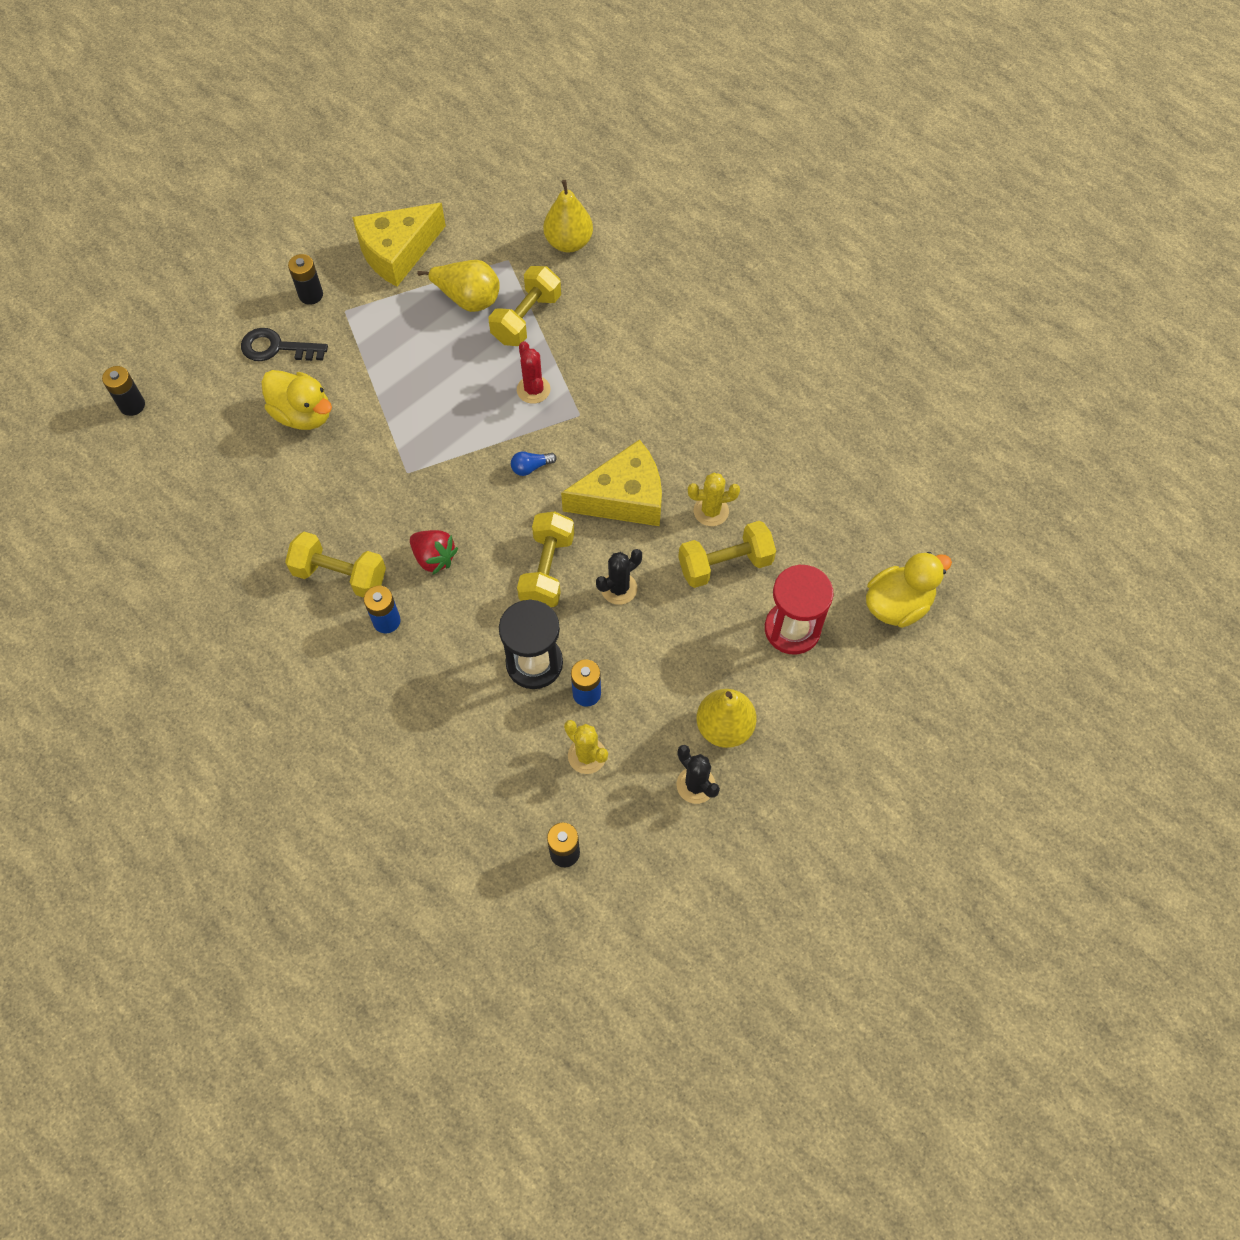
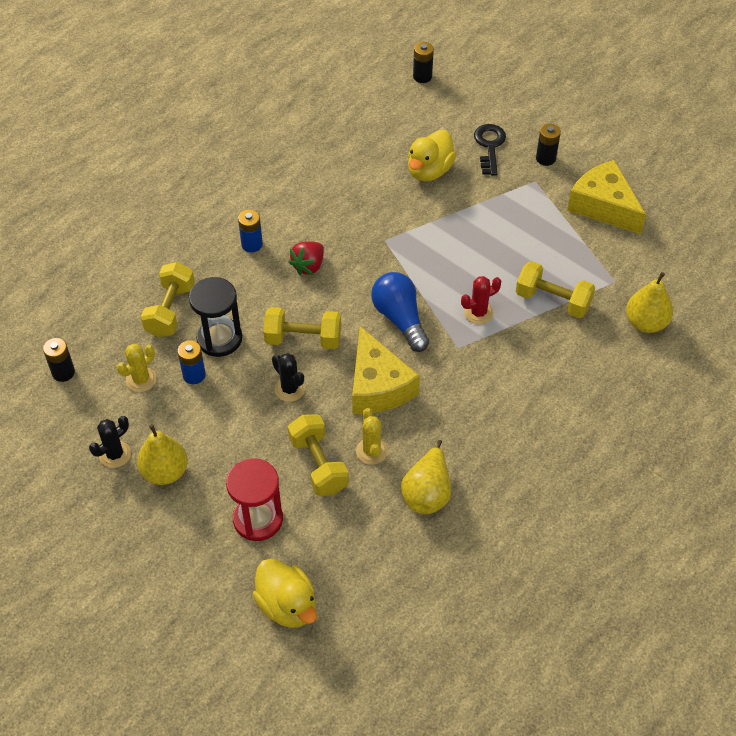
camera: 85 degrees right, 10 degrees down
yellow dumbbell [285,532,386,598] -> yellow dumbbell moved to [141,262,195,337]
yellow pear [417,260,500,312] -> yellow pear moved to [401,440,451,514]
blue light bulb [511,451,557,476] -> blue light bulb [371,272,429,352], size x2.19

